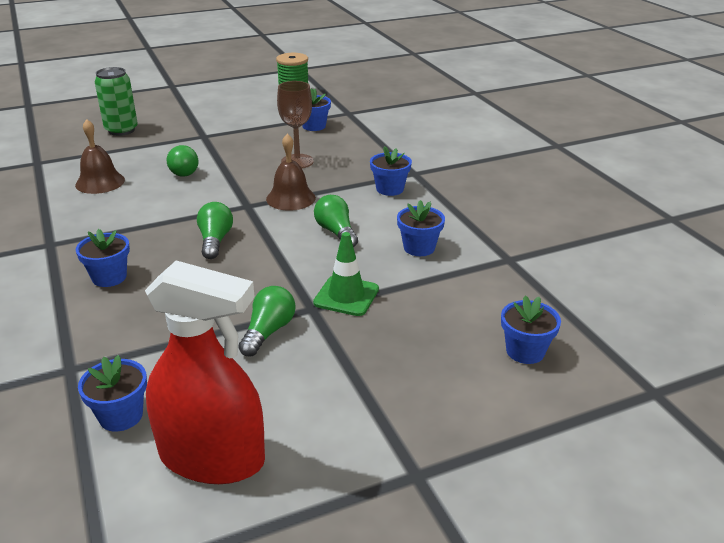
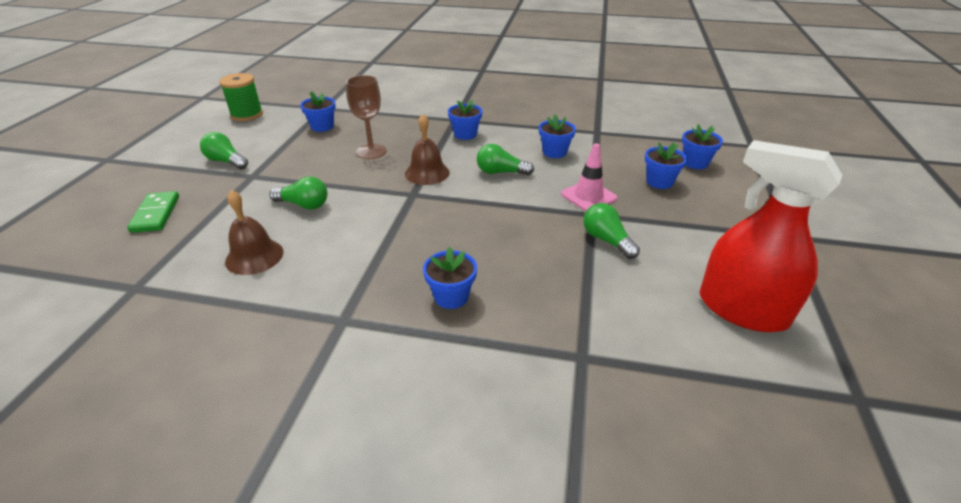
camera: 55 degrees left, 5 degrees up
blue flower pot [78,355,147,432] -> blue flower pot moved to [645,142,687,189]
green can [95,67,138,136] -> green domino [127,191,179,233]
red spray bottle [145,260,265,484] -> red spray bottle turned 105 degrees counterclockwise [699,140,843,332]
green light bulb [197,202,233,259] -> green light bulb moved to [200,132,248,169]
green traffic cone [313,232,379,316] -> pink traffic cone [561,144,617,211]

